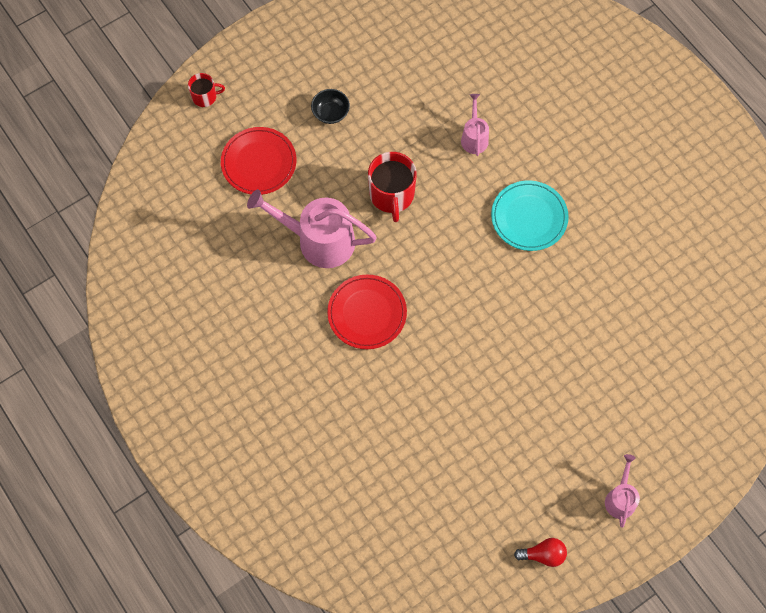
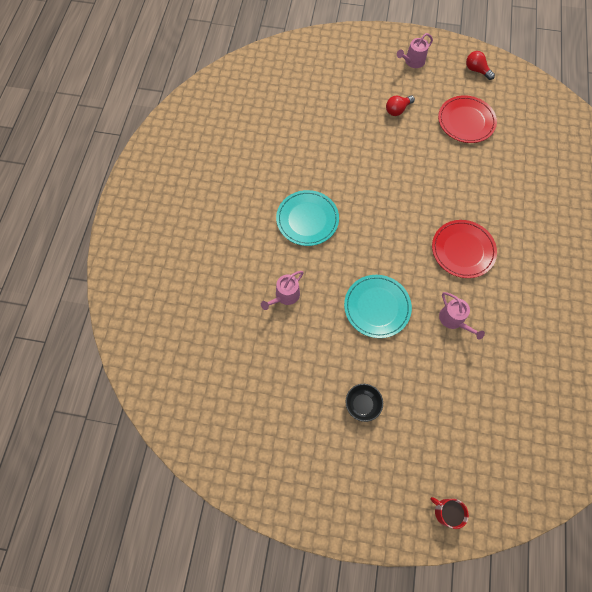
camera: 135 degrees left, 0 degrees up
red plate [221,127,296,195] -> red plate moved to [438,95,497,143]
pink watering can [247,189,377,268] -> pink watering can [439,292,485,340], size x0.52
red mug [368,152,417,222] -> turquoise plate [344,275,412,338]
none -> red light bulb [386,96,415,116]

